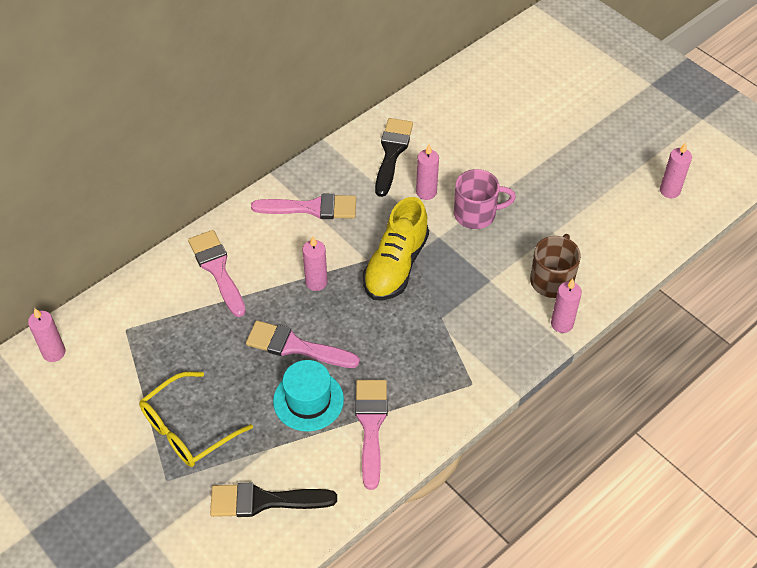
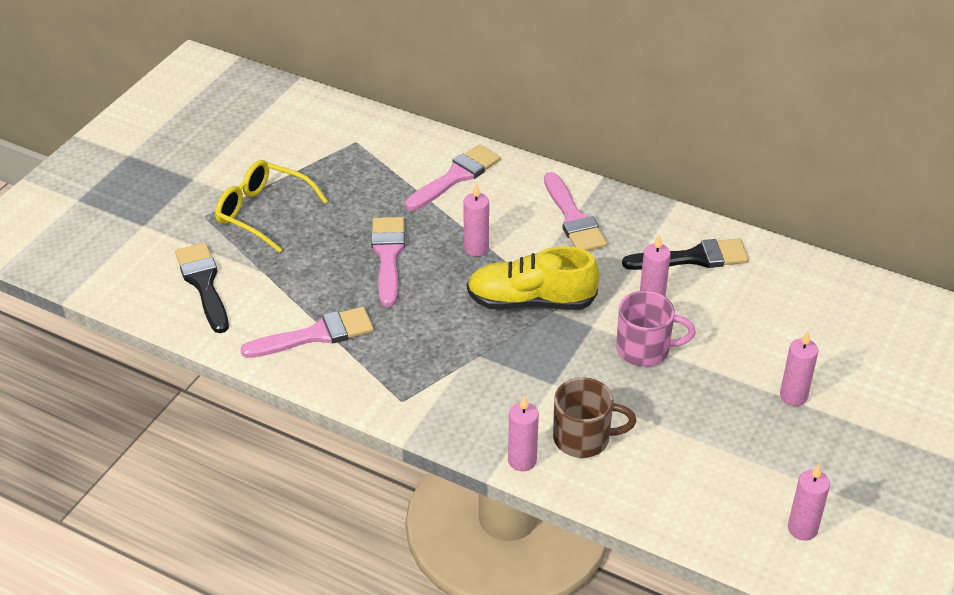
camera: 70 degrees right, 10 degrees down
pink candle [28,308,66,362] -> pink candle moved to [780,331,818,406]
turquoise hat [273,360,344,432] -> none
pink mug [454,169,516,229] -> pink mug turned 60 degrees counterclockwise [616,291,696,366]

